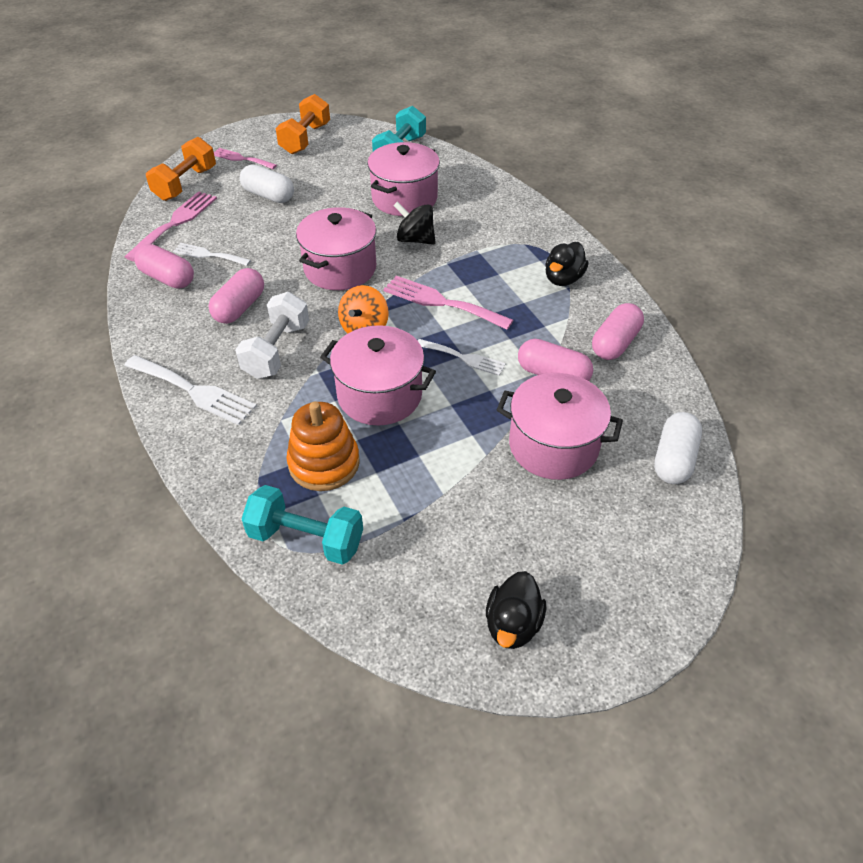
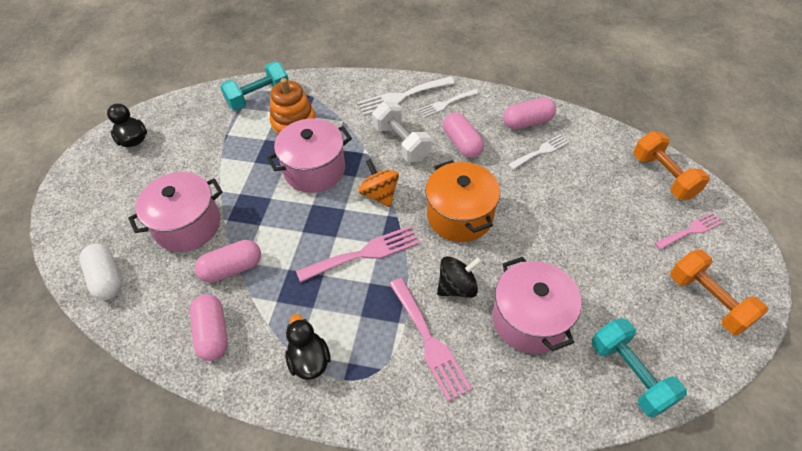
camera: 130 degrees right, 5 degrees up
pink fork [125,191,217,262] -> pink fork moved to [390,278,472,402]
white capsule [240,165,294,203] -> none
pink pot [296,207,376,290] -> orange pot [425,160,500,242]
white fork [417,339,506,376] -> white fork moved to [418,89,479,118]

